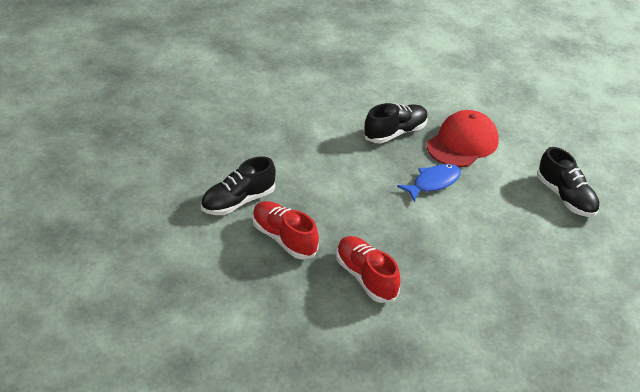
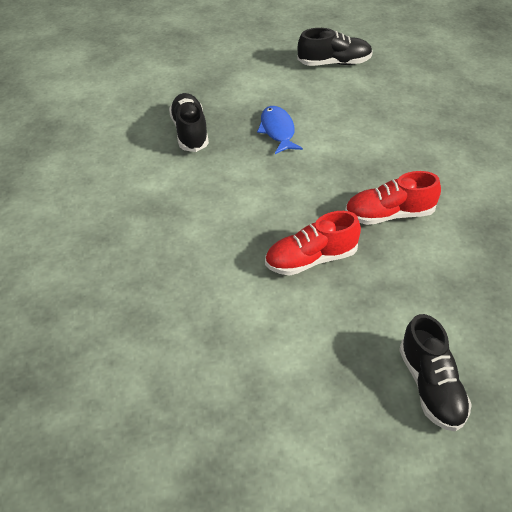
camera: 65 degrees left, 5 degrees up
black shoe [201,156,276,215] -> black shoe moved to [399,314,472,432]
red cap [427,110,499,167] -> none

